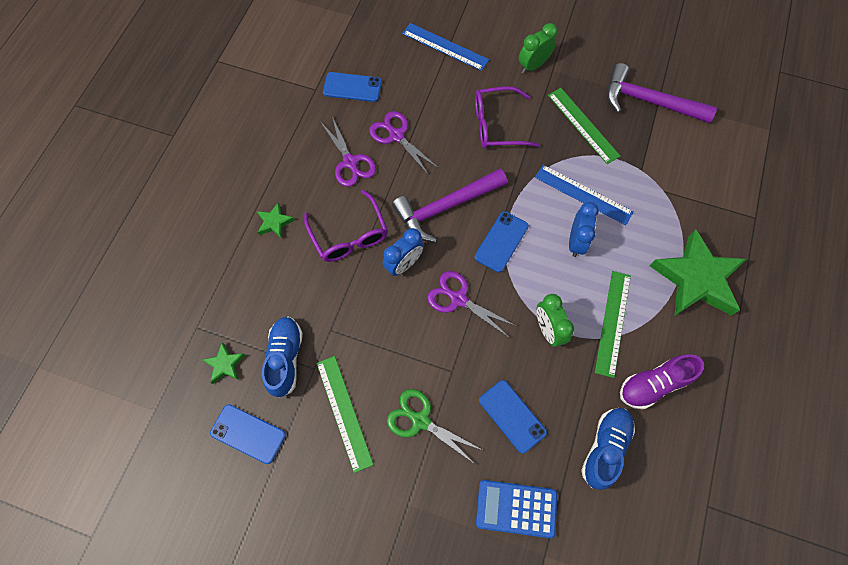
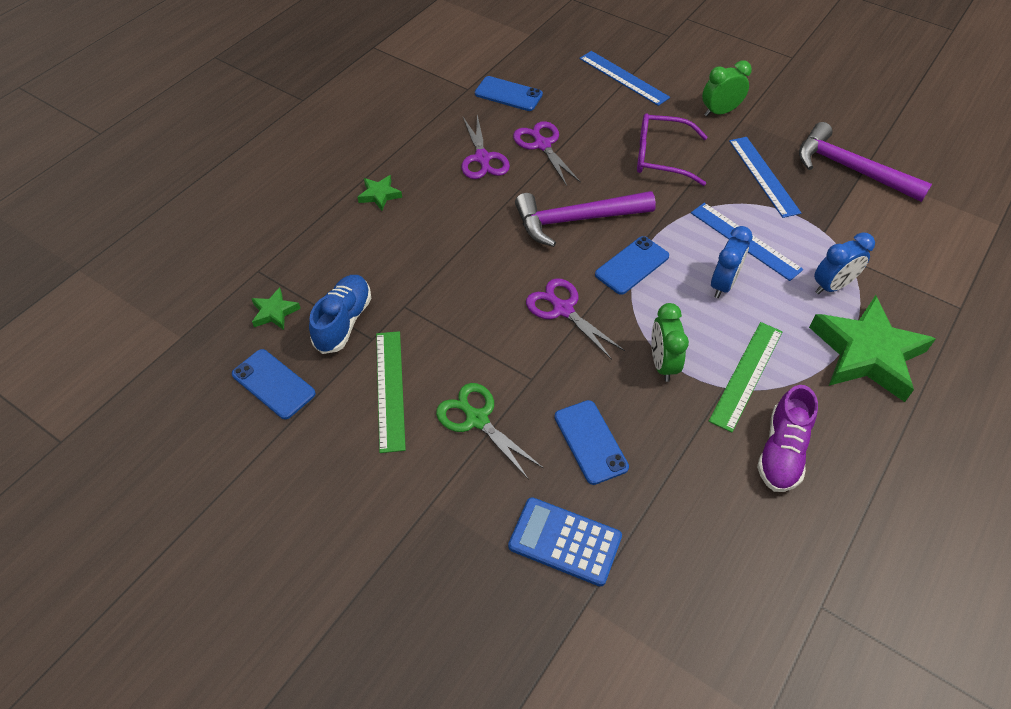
camera: 15 degrees right, 15 degrees down
purple glasses [304,190,388,262] -> none
blue clock [383,228,424,276] -> blue clock moved to [814,232,875,294]
green ruler [548,88,620,164] -> blue ruler [729,137,801,218]
blue shoe [581,408,635,490] -> none
purple shoe [620,354,704,410] -> purple shoe turned 60 degrees counterclockwise [757,385,818,492]

